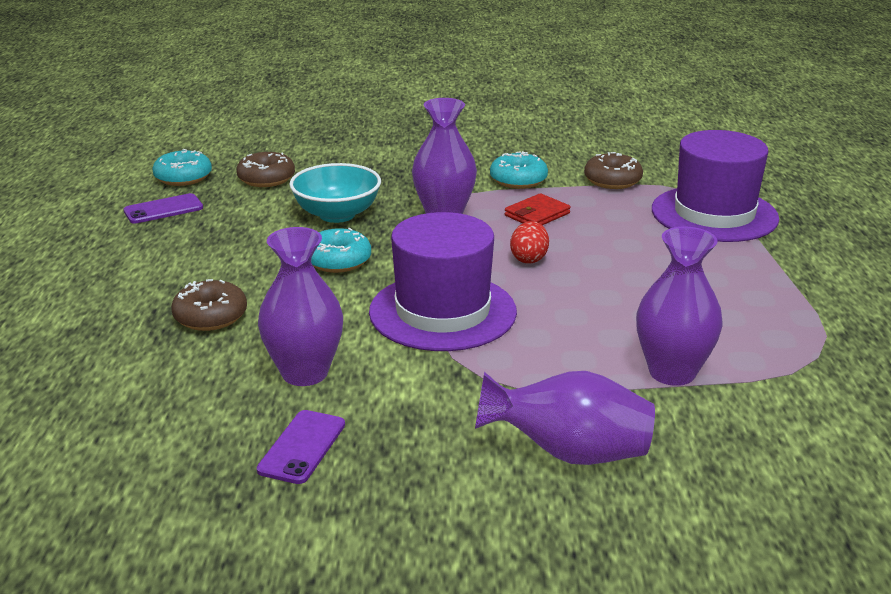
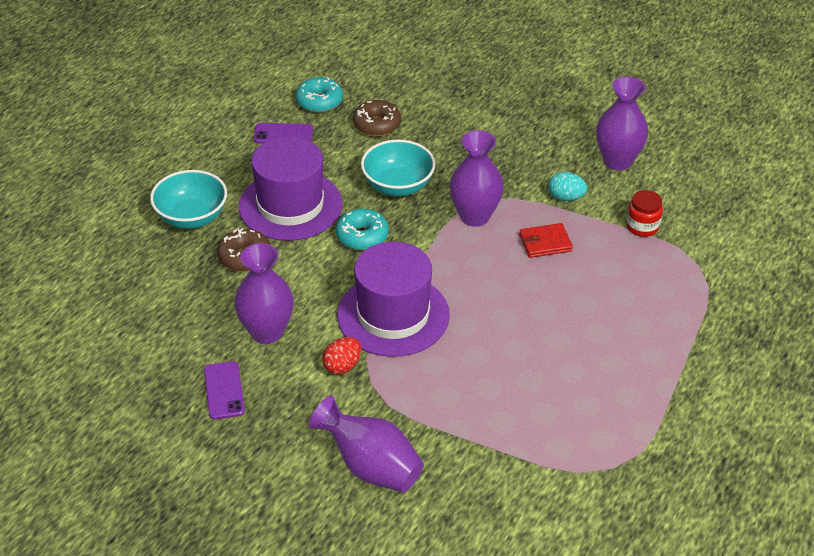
camera: 30 degrees right, 15 degrees up
purple phone [257,410,345,484] -> purple phone turned 60 degrees counterclockwise [204,361,245,419]
turquoise donut [490,151,548,189] -> turquoise egg [548,172,587,201]
red egg [510,221,549,264] -> red egg moved to [322,337,361,375]
brown donut [584,152,643,189] -> red jar [626,190,663,237]
purple vase [636,227,723,386] -> purple vase moved to [596,77,648,170]
purple hat [652,130,779,242] -> purple hat moved to [239,136,343,241]
none -> turquoise bowl [150,170,227,229]

